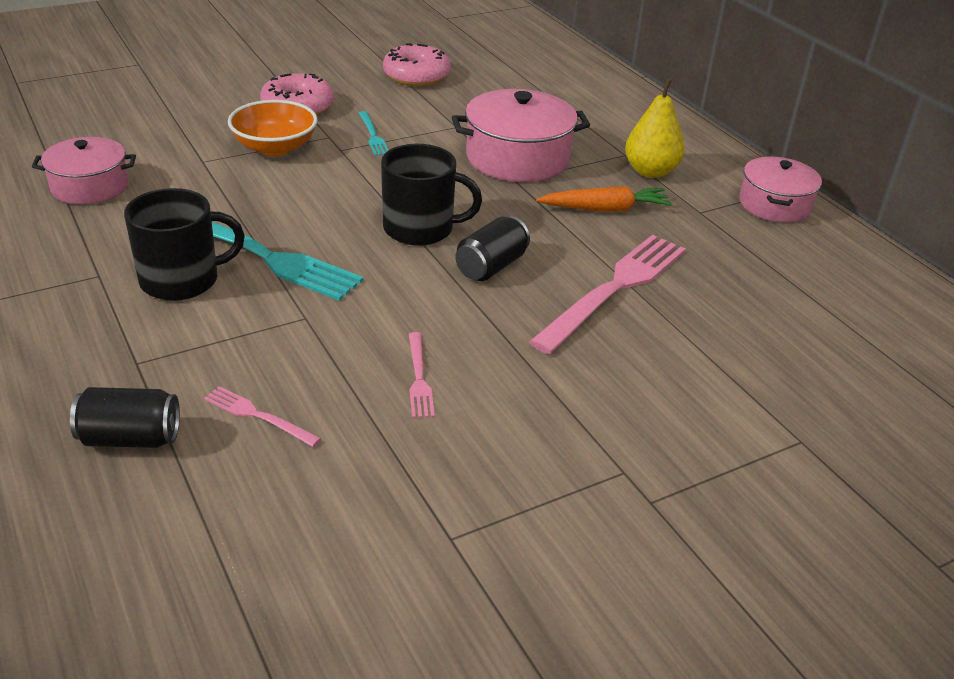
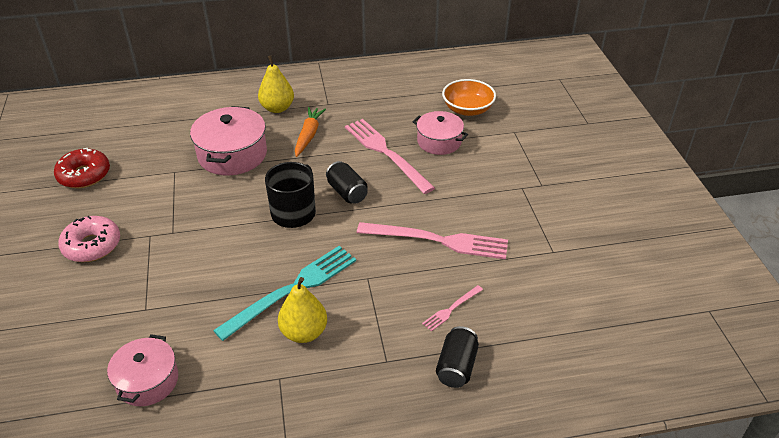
camera: 70 degrees left, 5 degrees up
black mug [124,188,245,301] -> yellow pear [278,277,327,343]
orange bowl [228,100,318,156] -> orange bowl moved to [442,79,496,116]
turquoise fork [359,111,388,156] -> none
pink donut [383,43,451,86] -> red donut [54,148,110,188]
pink fork [409,332,435,418] -> pink fork [357,222,508,259], size x2.16
pink pot [739,157,822,223] -> pink pot moved to [413,111,468,155]

